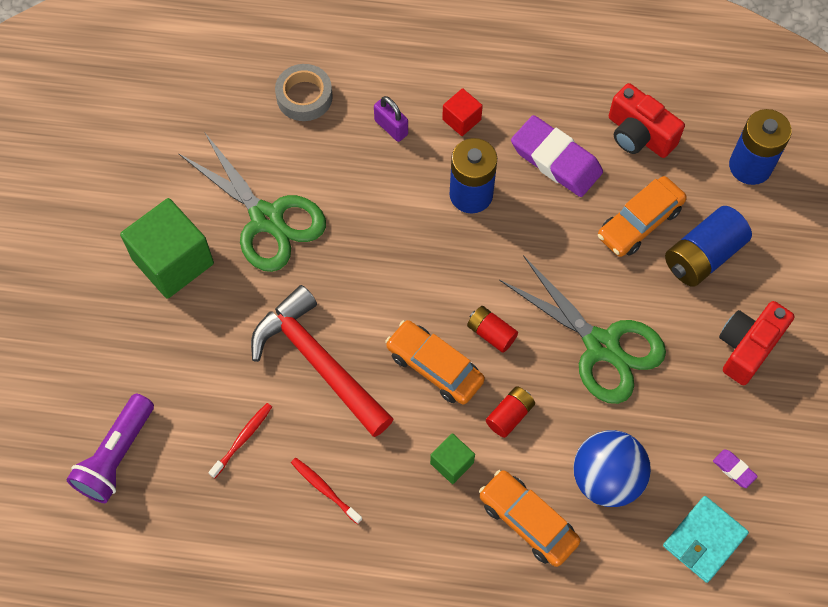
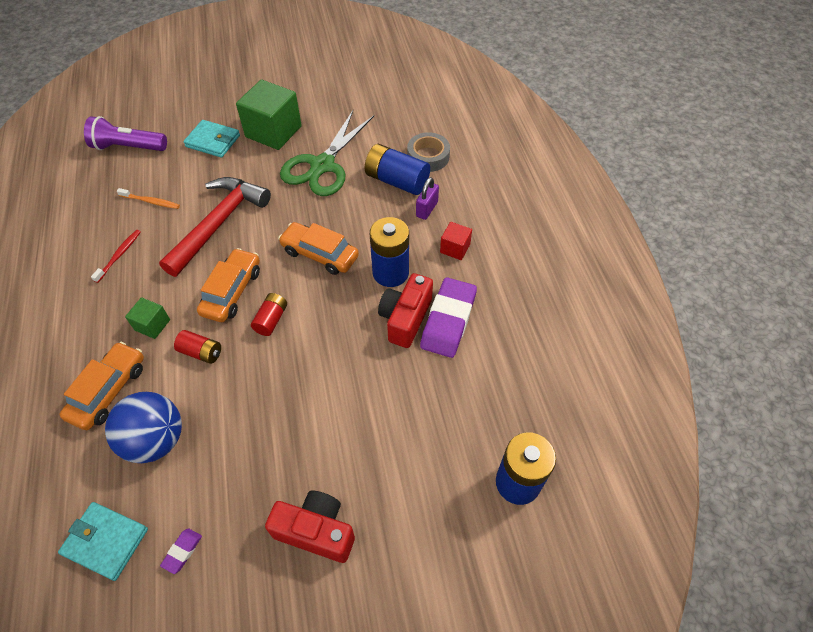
camera: 70 degrees right, 10 degrees down
red toothbrush [208,403,272,478] -> orange toothbrush [117,188,180,209]
green scissors [499,255,666,404] -> none
orange car [598,176,687,257] -> orange car moved to [278,222,359,275]
red camera [609,83,685,158] -> red camera moved to [378,273,433,348]
blue battery [665,206,752,287] -> blue battery moved to [365,144,430,195]
none -> turquoise wallet [183,120,240,158]

